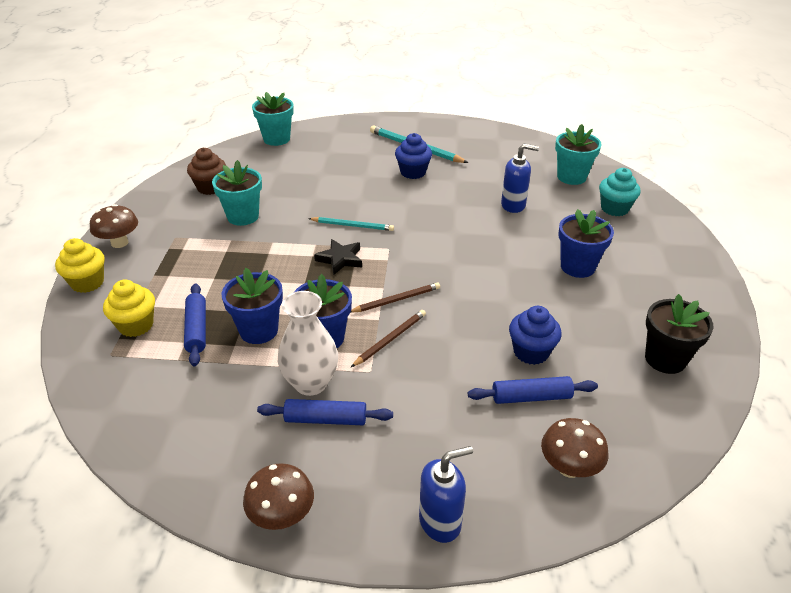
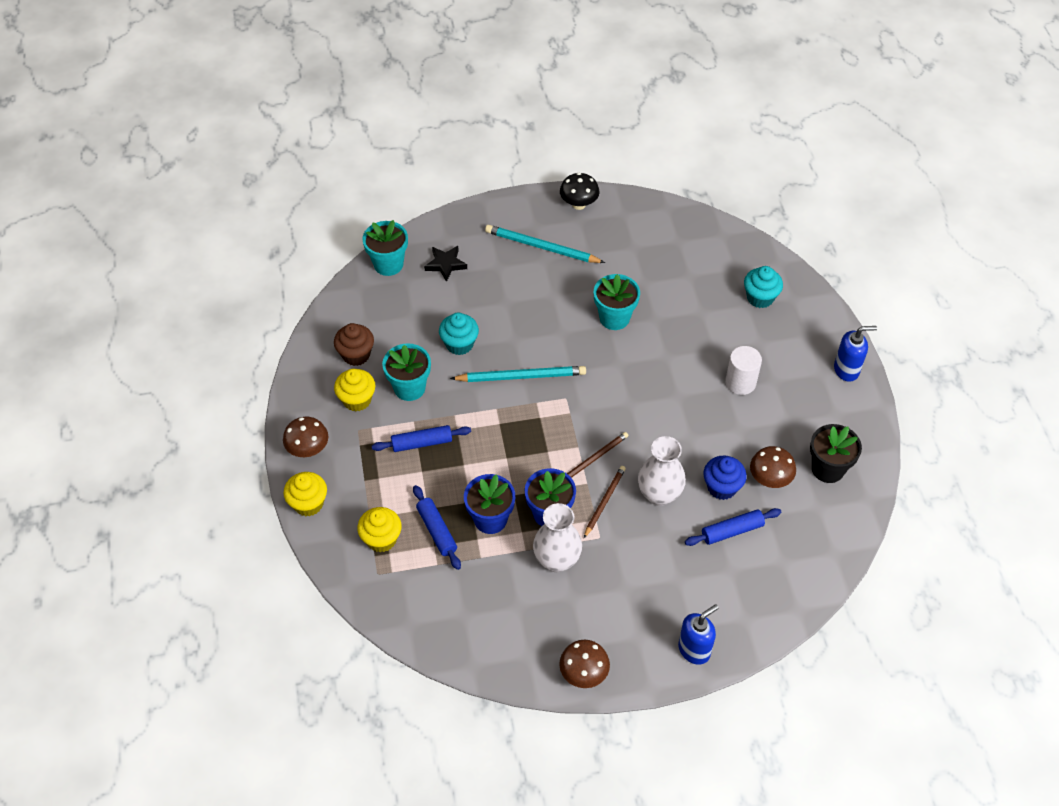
camera: 15 degrees left, 15 degrees up
blue rolling pin [257,399,393,425] -> blue rolling pin moved to [372,425,471,452]
turquoise pencil [308,217,394,231] -> turquoise pencil [450,366,586,382], size x1.57
black star [314,239,362,275] -> black star moved to [424,246,467,282]
blue cupcake [395,133,432,179] -> none
blue soap dispenser [501,144,539,213] -> blue soap dispenser moved to [834,326,877,382]
brown mushroom [541,418,608,478] -> brown mushroom moved to [750,446,796,488]
turquoise flower pot [555,124,602,185] -> turquoise flower pot moved to [594,274,640,330]
blue flower pot [558,209,614,278] -> white cylinder [725,346,762,395]
none -> yellow cupcake [334,369,375,411]
none -> turquoise cupcake [439,313,479,355]
none -> black mushroom [560,173,600,210]
none -> white vase [638,436,686,506]

